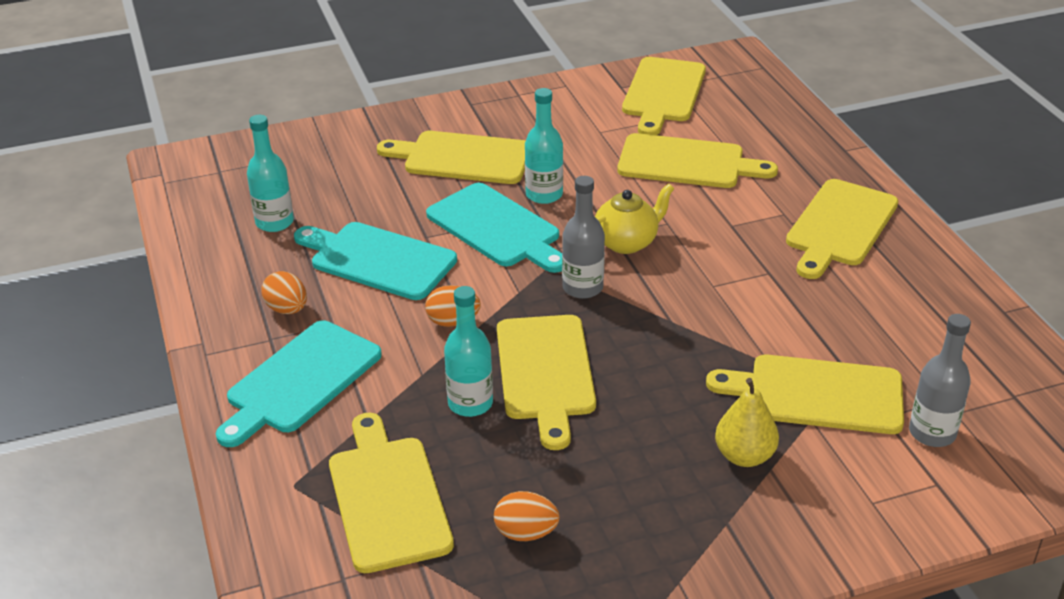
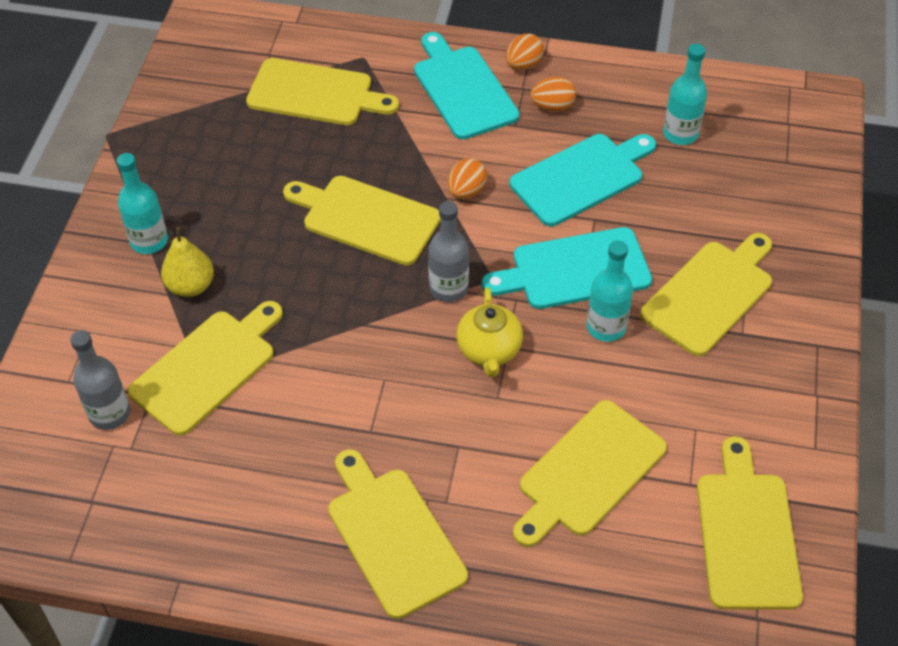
camera: 120 degrees right, 15 degrees up
turquoise bottle [444,286,493,417] -> turquoise bottle moved to [117,153,168,254]
orange egg [494,491,560,541] -> orange egg moved to [506,33,544,70]
yellow cutting board [622,57,706,135] -> yellow cutting board turned 45 degrees clockwise [697,436,803,610]

